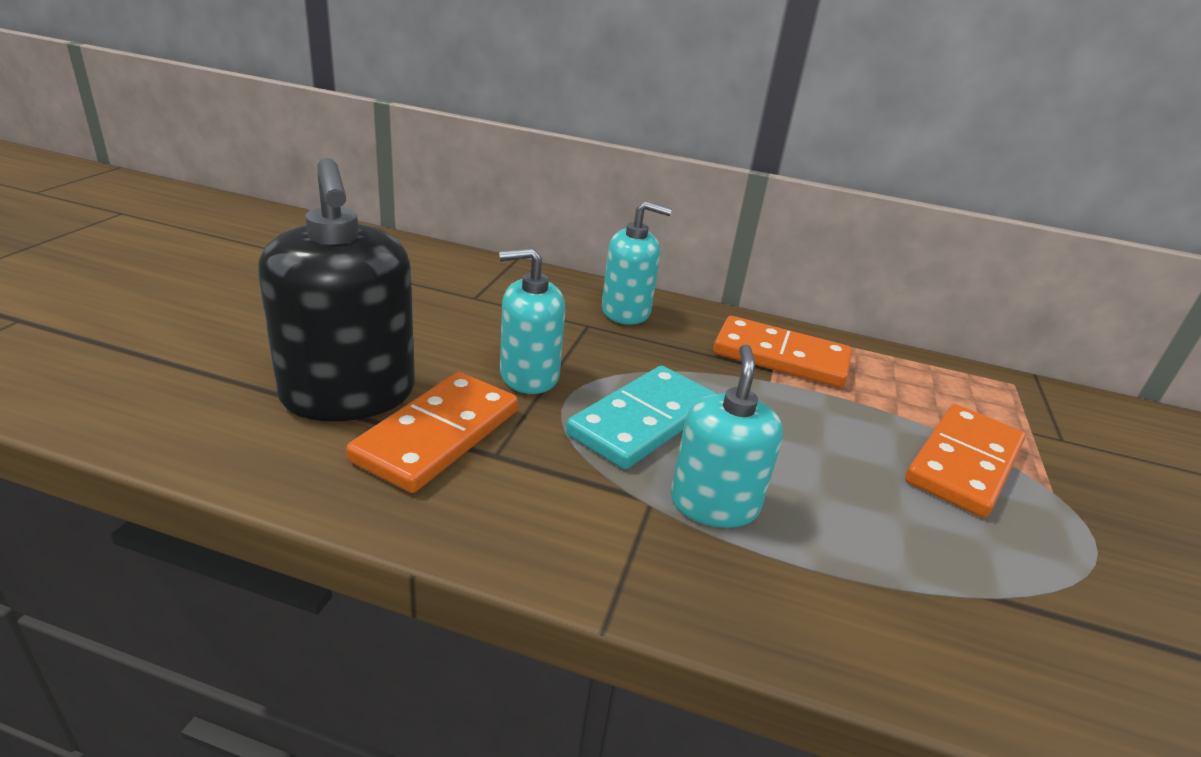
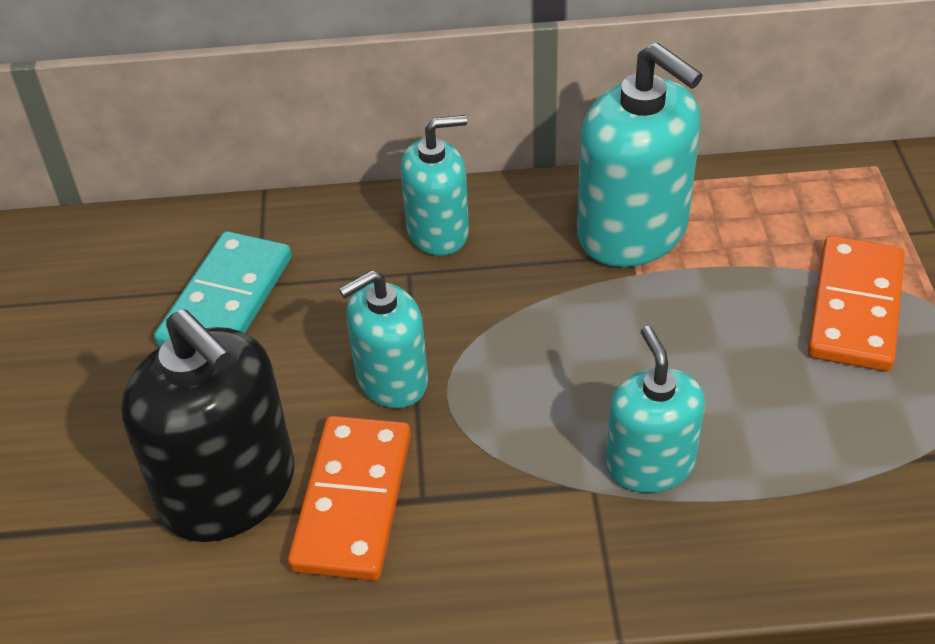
camera: 15 degrees left, 15 degrees up
turquoise domino [566,366,716,470] -> turquoise domino moved to [154,231,292,347]
orange domino [713,316,852,388] -> turquoise soap dispenser [577,43,703,267]

